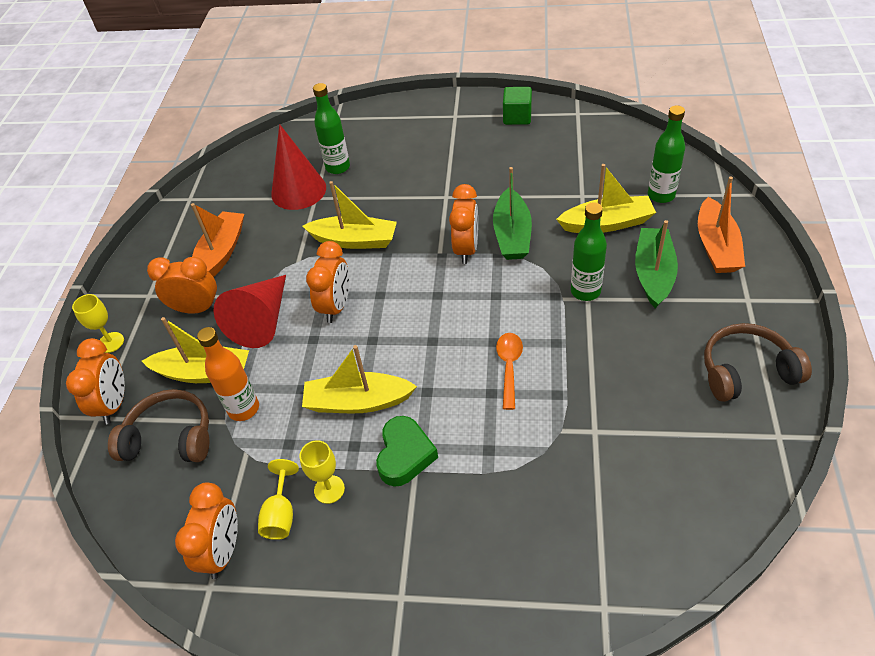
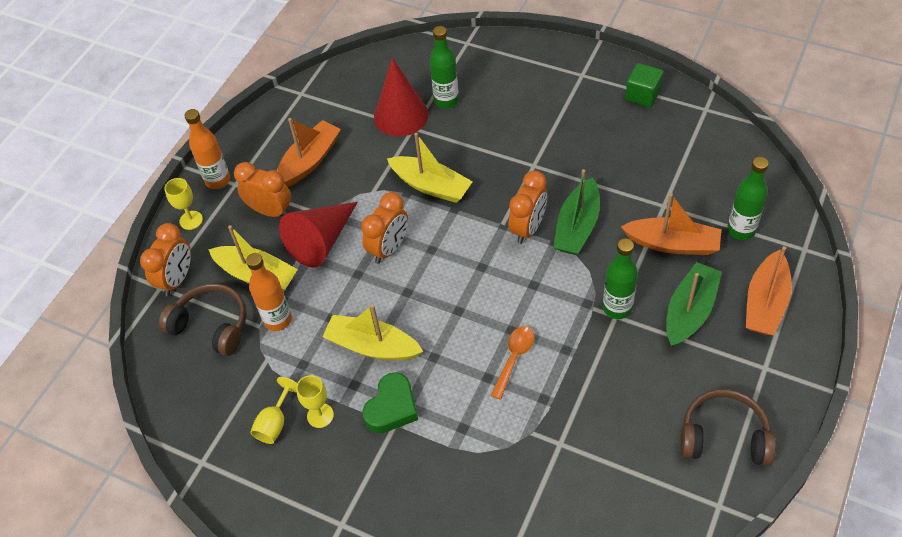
camera: 20 degrees right, 5 degrees up
orange clock [175,482,238,579] -> none
yellow boat [556,164,656,233] -> orange boat [621,193,721,255]
none -> orange bottle [184,109,230,189]

